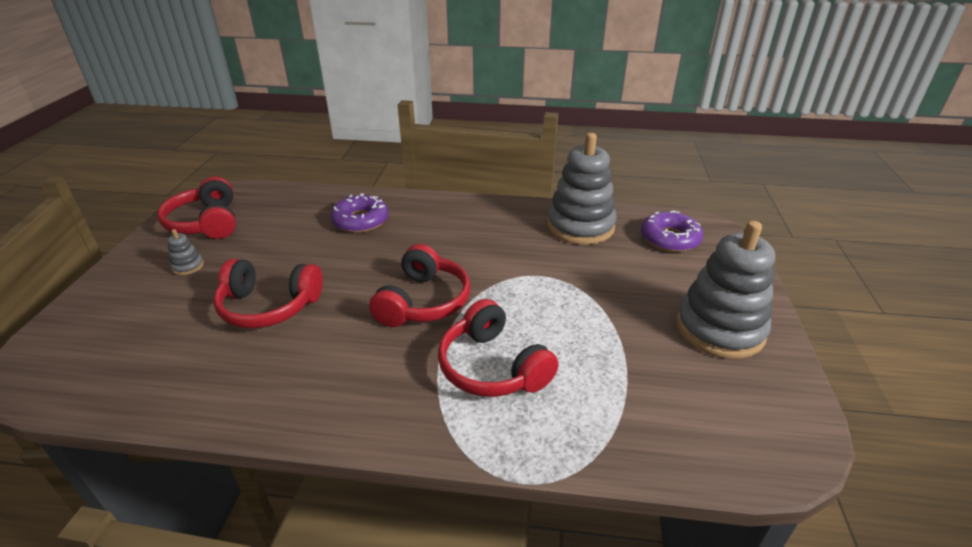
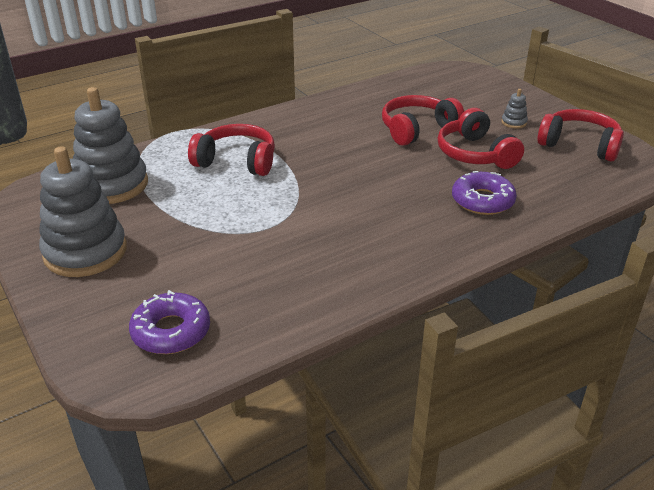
camera: 140 degrees right, 0 degrees up
red headphones [369,244,471,327] -> red headphones moved to [438,108,524,169]
grey stacking toy [547,133,617,245] -> grey stacking toy moved to [73,87,148,204]

